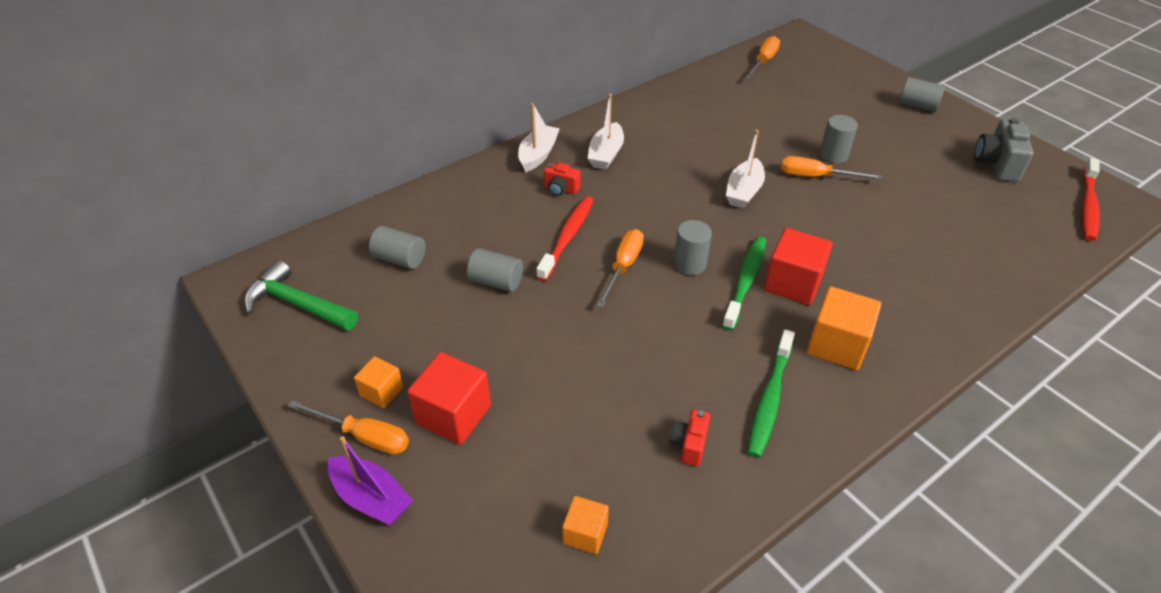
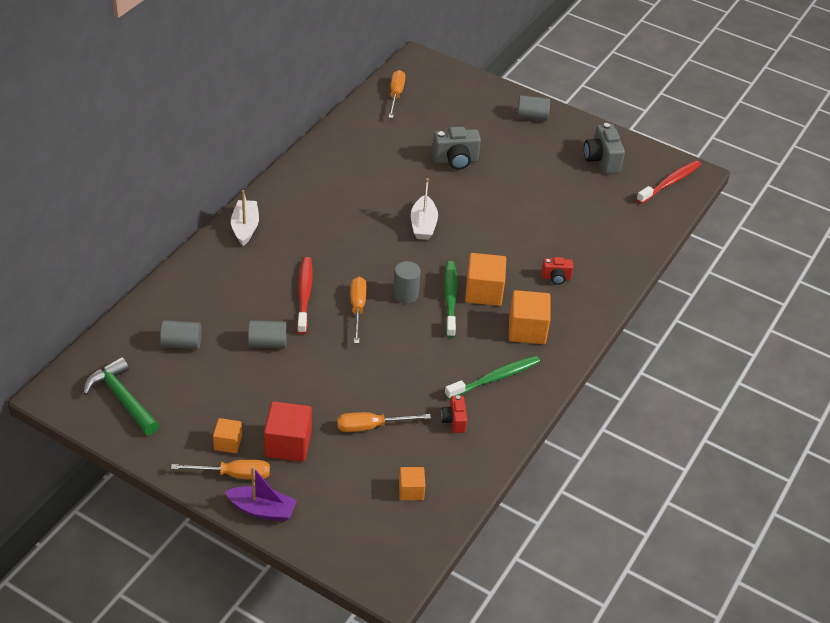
camera: 25 degrees left, 0 degrees up
green hammer [244,260,358,331] -> green hammer turned 45 degrees clockwise [83,357,159,435]
red camera [544,163,580,196] -> red camera moved to [542,257,573,285]
white boat [587,94,624,170] -> none
green toothbrush [747,329,795,458] -> green toothbrush turned 120 degrees counterclockwise [445,356,540,400]
red cube [764,228,833,305] -> orange cube [465,253,506,306]
orange screwdriver [781,156,883,179] -> orange screwdriver moved to [337,412,431,432]
grey cylinder [820,115,858,164] -> none
red toothbrush [1082,158,1100,241] -> red toothbrush turned 135 degrees counterclockwise [636,160,701,204]
none -> grey camera [432,127,481,170]

